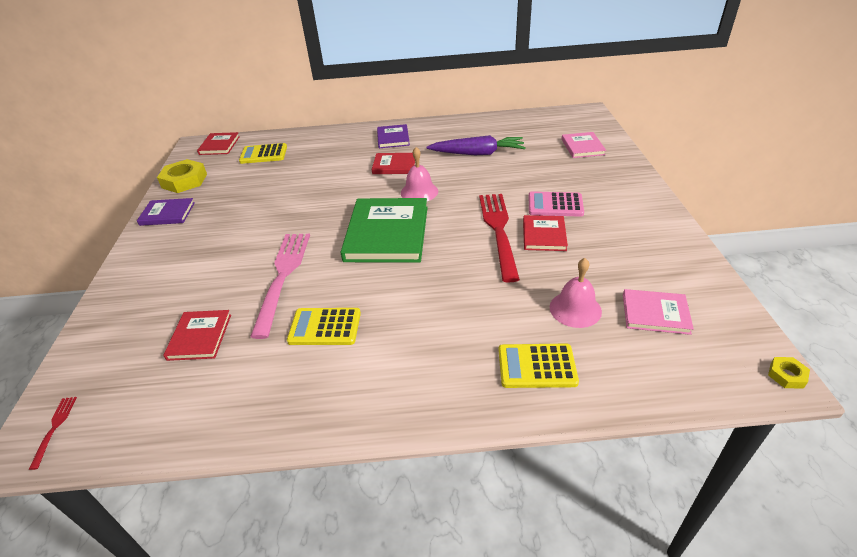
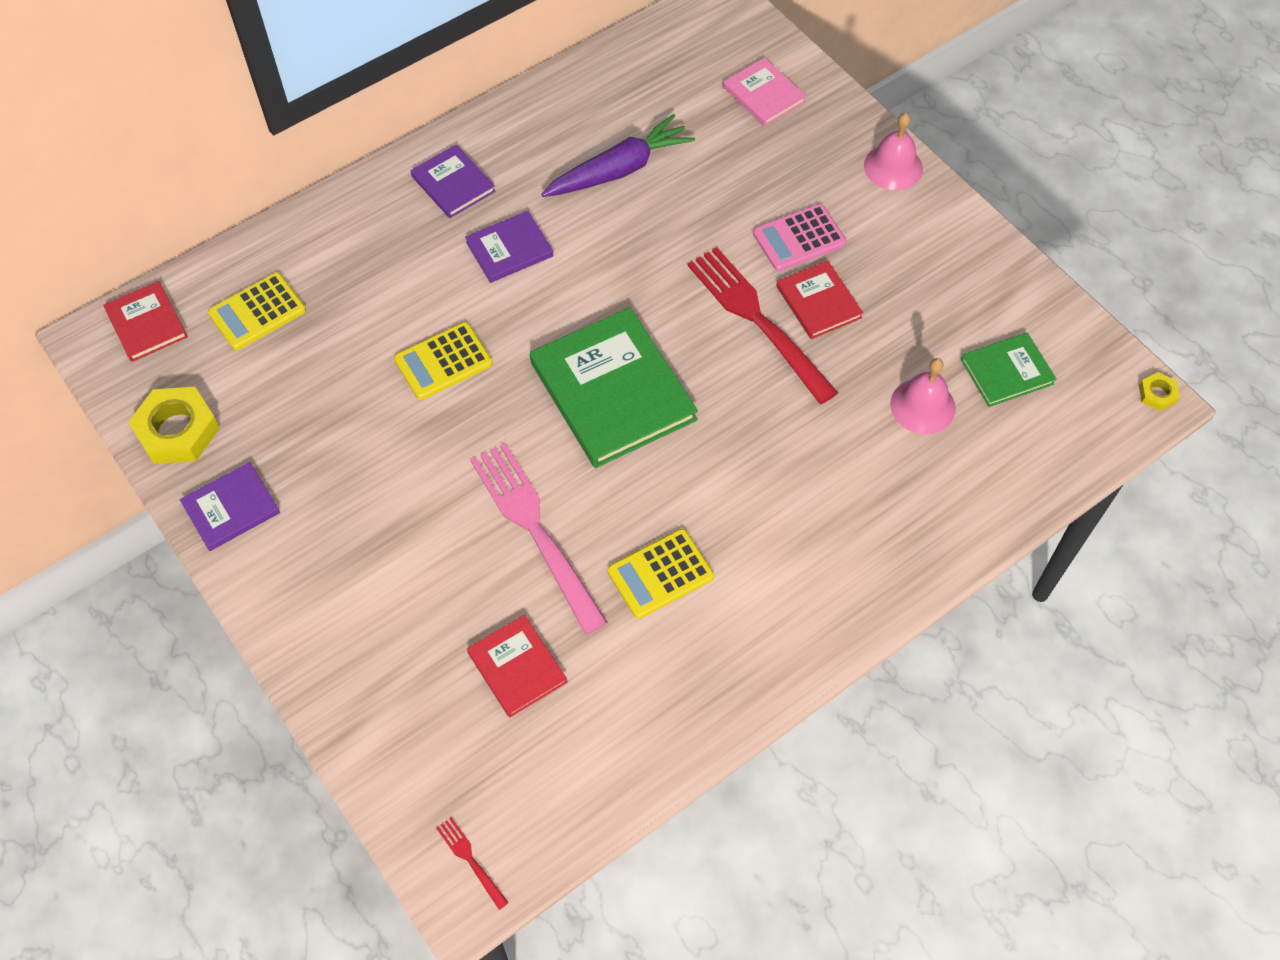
camera: 35 degrees left, 20 degrees up
red book [372,153,415,174] -> purple book [465,211,553,283]
pink bell [401,147,438,201] -> pink bell moved to [864,113,923,190]
yellow calculator [498,344,579,388] -> yellow calculator moved to [394,322,493,400]
pink book [623,289,694,335] -> green book [961,333,1057,407]

